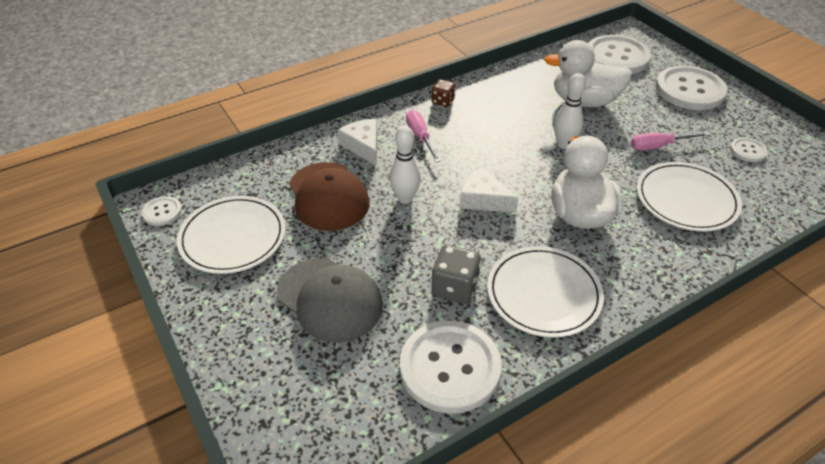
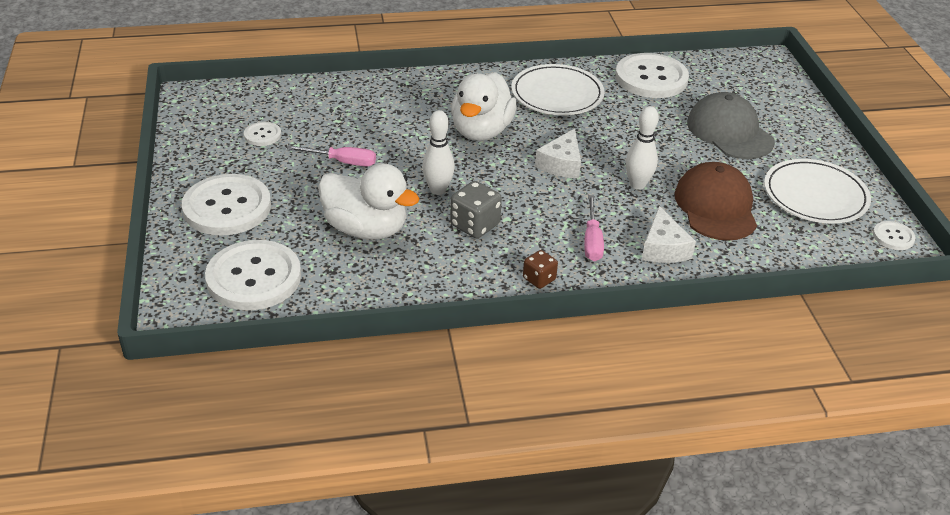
camera: 160 degrees left, 5 degrees down
grey dice [431,245,481,304] -> grey dice moved to [450,181,502,238]
white cheese [460,167,519,213] -> white cheese turned 60 degrees clockwise [535,129,581,178]
white plate [637,162,742,232] -> none

